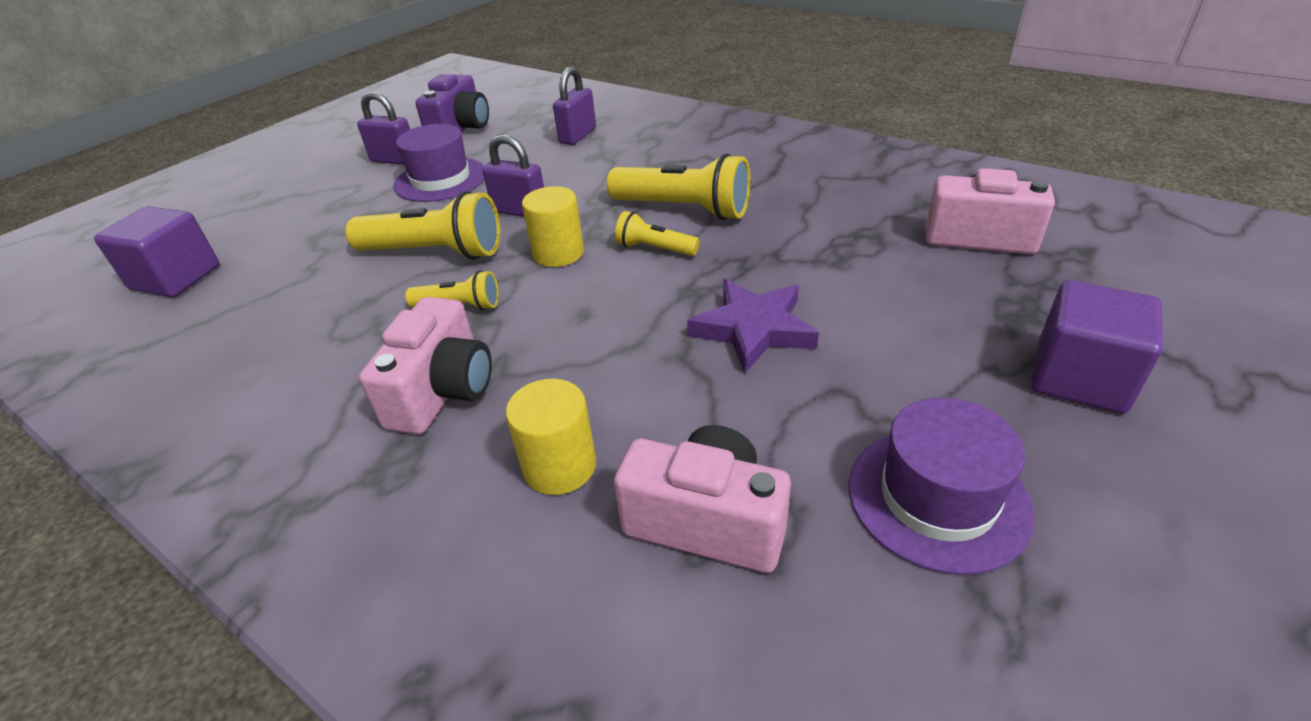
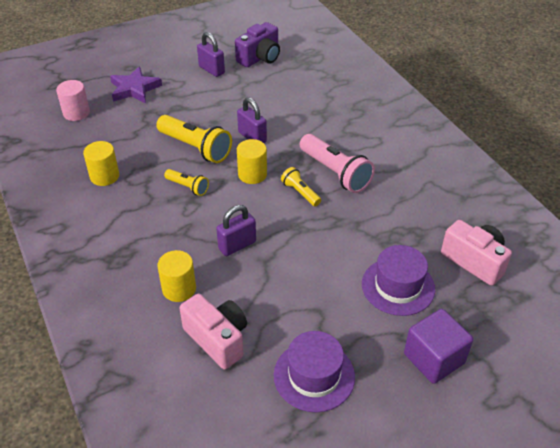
camera: 25 degrees right, 5 degrees up
purple cube [94,206,219,297] -> pink cylinder [56,80,90,121]
pink camera [359,297,492,434] -> none
purple hat [393,124,484,202] -> purple hat moved to [362,245,435,316]
purple padlock [553,66,596,145] -> purple padlock moved to [216,205,256,256]
yellow flashlight [607,153,751,220] -> pink flashlight [299,134,375,193]
purple star [687,279,819,373] -> purple star moved to [110,67,162,103]
none -> yellow cylinder [83,141,119,186]

